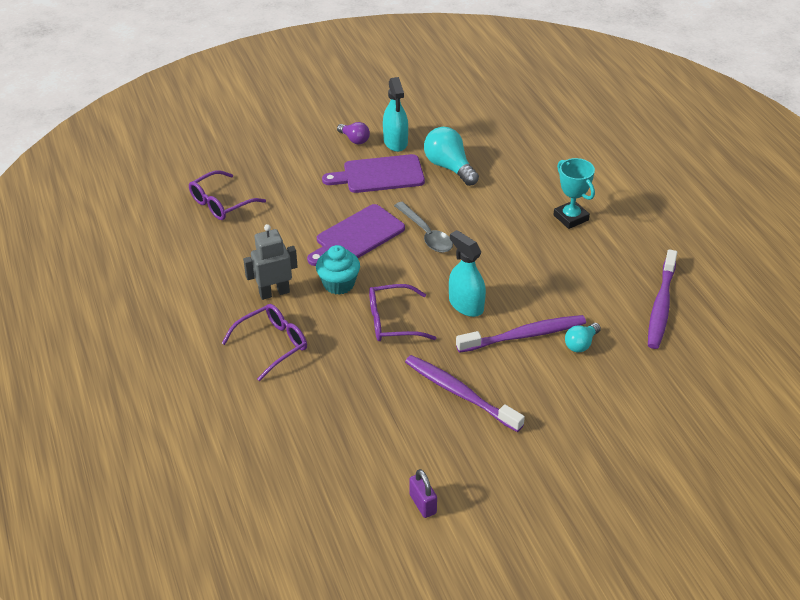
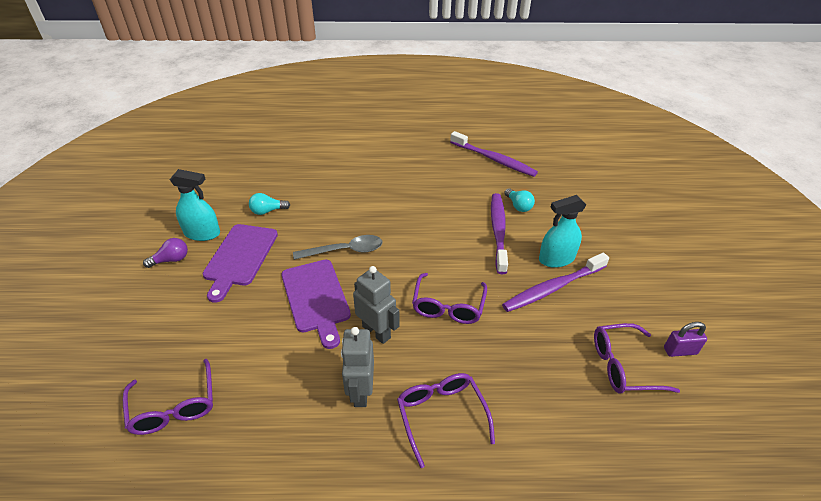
camera: 70 degrees left, 0 degrees up
turquoise cupcake [316,245,360,295] -> grey robot [353,266,400,344]
turquoise light bulb [424,127,479,186] -> turquoise light bulb [249,193,290,215], size x0.58
turquoise spray bottle [449,230,486,317] -> turquoise spray bottle moved to [539,195,586,268]
turquoise trophy [553,158,595,229] -> none
none -> purple glasses [594,323,680,394]

